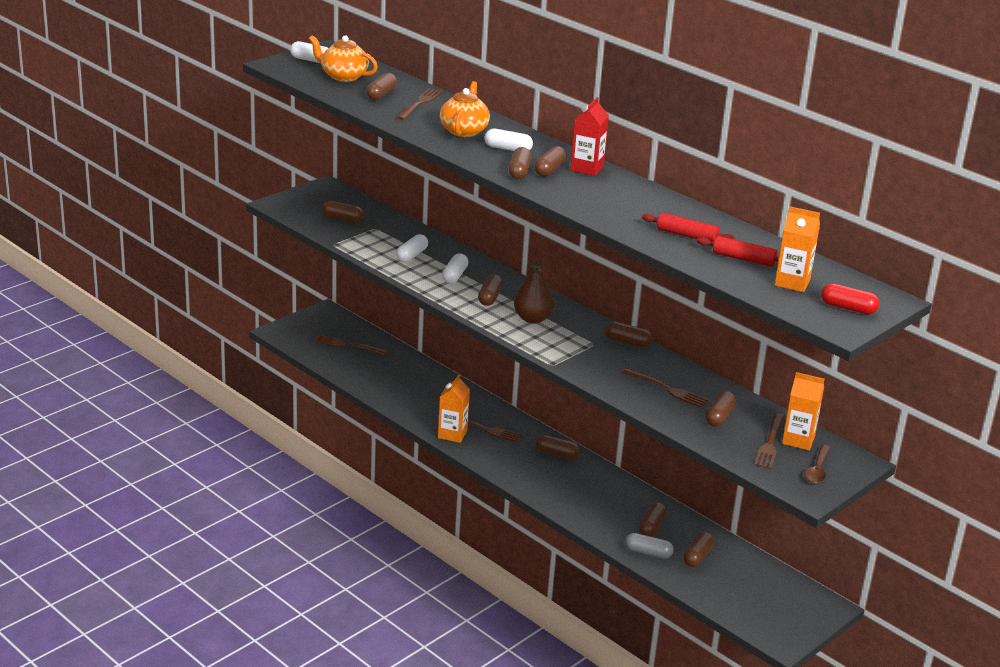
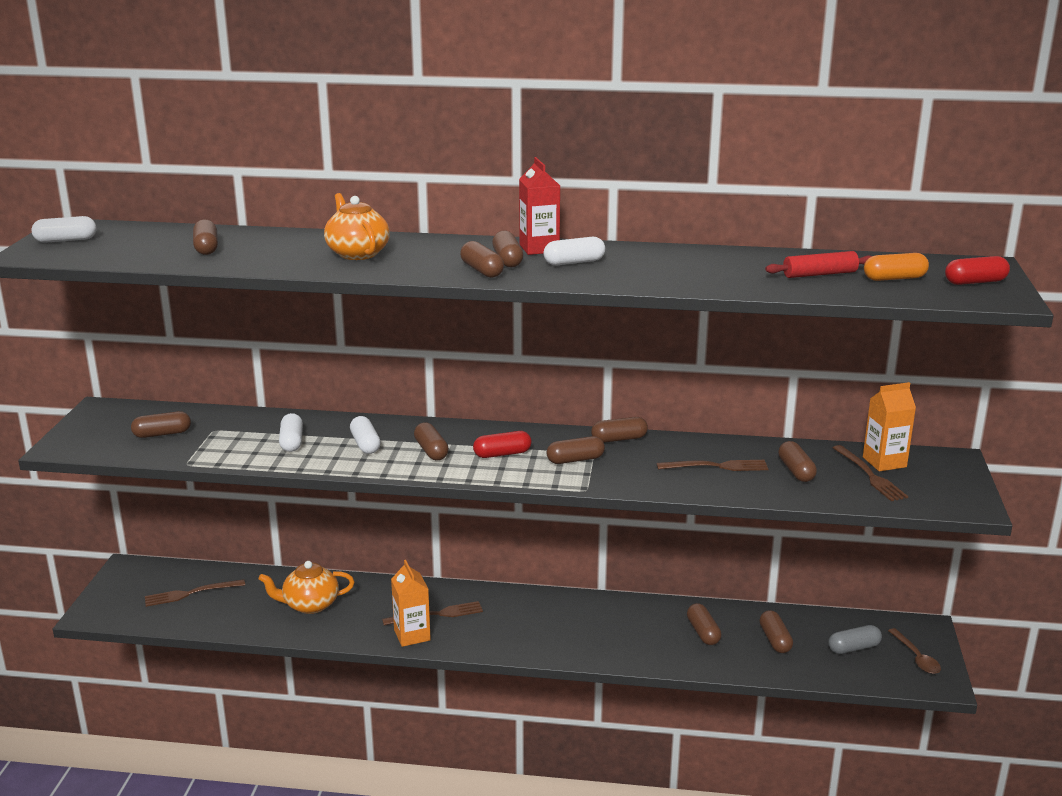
camera: 35 degrees left, 5 degrees down
orange teapot [309,35,378,82] -> orange teapot moved to [258,561,354,614]
brown fork [396,88,443,120] -> none
white capsule [485,129,533,151] -> white capsule moved to [543,237,605,265]
brown pear [514,258,554,323] -> red capsule [473,431,532,458]
brown capsule [536,435,580,459] -> brown capsule moved to [547,436,605,464]
grey capsule [625,533,674,559] -> grey capsule moved to [828,625,882,654]
red rolling pin [642,213,735,241] -> none
orange carton [775,206,820,292] -> orange capsule [864,253,929,281]
brown spoon [805,445,830,484] -> brown spoon moved to [888,628,941,674]

